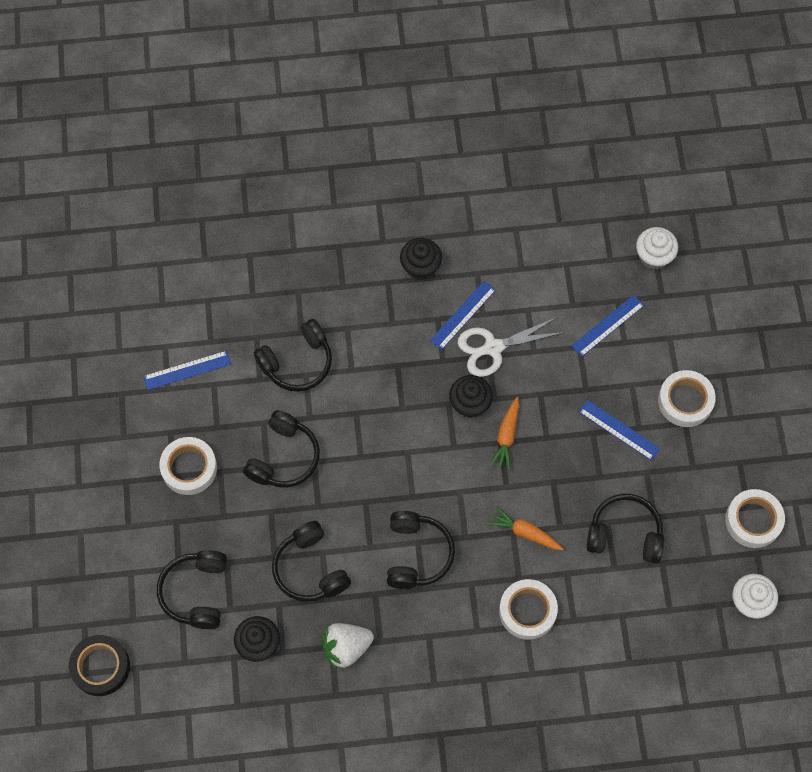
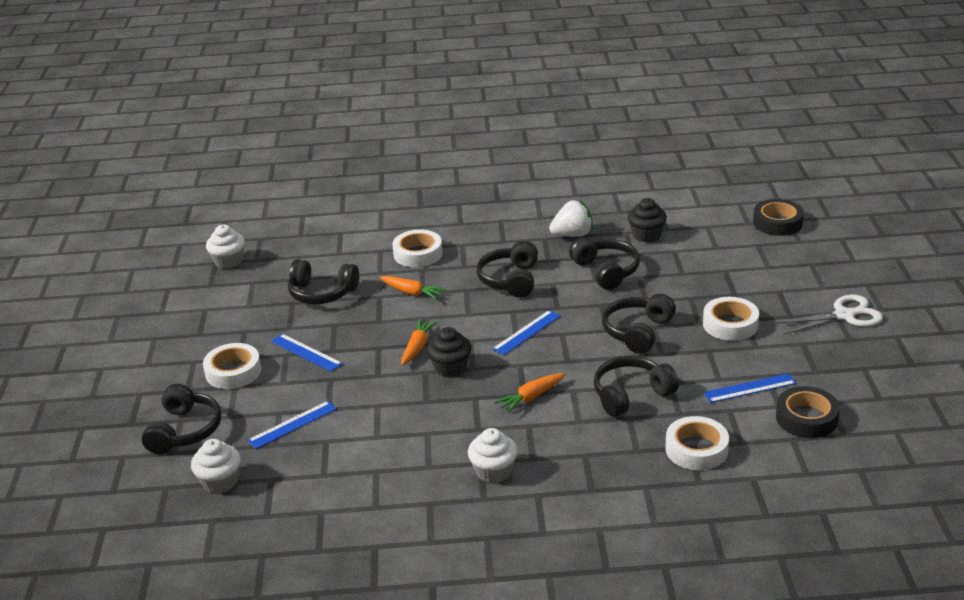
camera: 175 degrees left, 35 degrees down
black headphones [157,550,227,629] -> black headphones moved to [142,384,222,454]
black cupcake [400,238,442,280] -> white cupcake [468,428,517,483]
blue ruler [430,281,496,350] -> blue ruler moved to [492,310,561,355]
white scissors [458,317,564,377] -> white scissors moved to [775,295,883,335]
white tape [725,489,785,548] -> white tape moved to [665,416,729,470]
none -> orange carrot [495,373,565,413]
none -> black tape [776,386,840,438]

